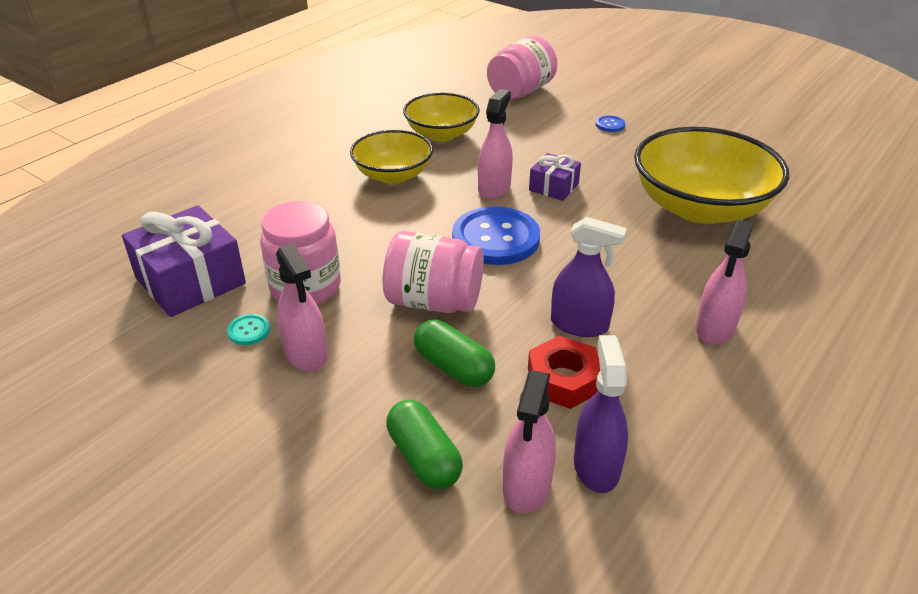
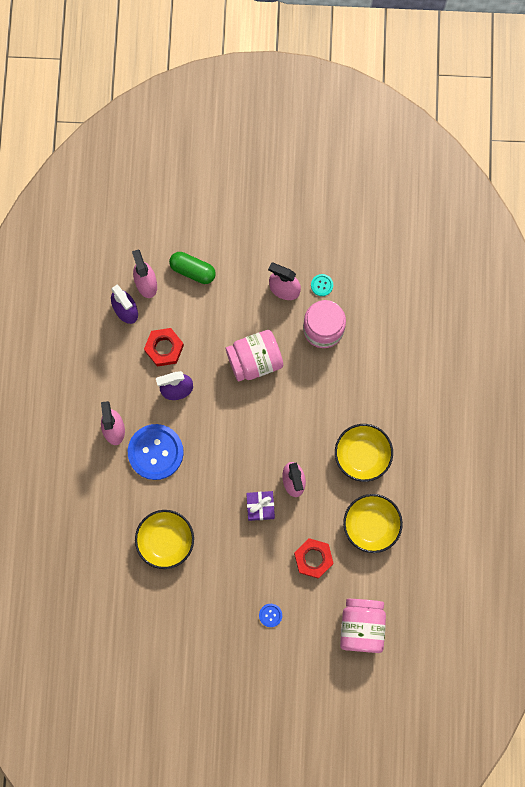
camera: 145 degrees right, 40 degrees up
purple gift [122,205,246,317] -> none
green capsule [414,319,495,387] -> none
blue button [452,206,540,265] -> blue button moved to [128,424,184,480]
yellow bowl [634,127,789,224] -> yellow bowl [135,510,194,569], size x0.60
none -> red nut [294,538,334,579]

